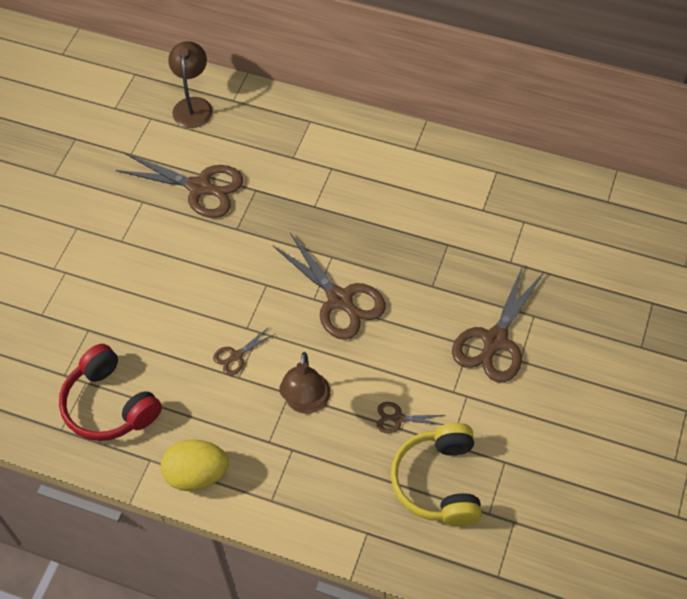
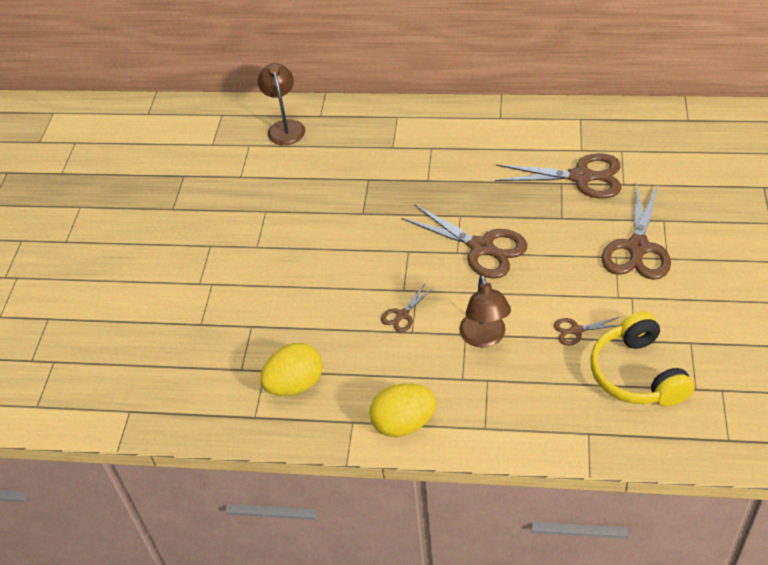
camera: 10 degrees left, 10 degrees down
red headphones [59,344,162,441] -> yellow egg [261,343,323,396]
brown scissors [116,153,243,218] -> brown scissors moved to [495,153,622,199]

